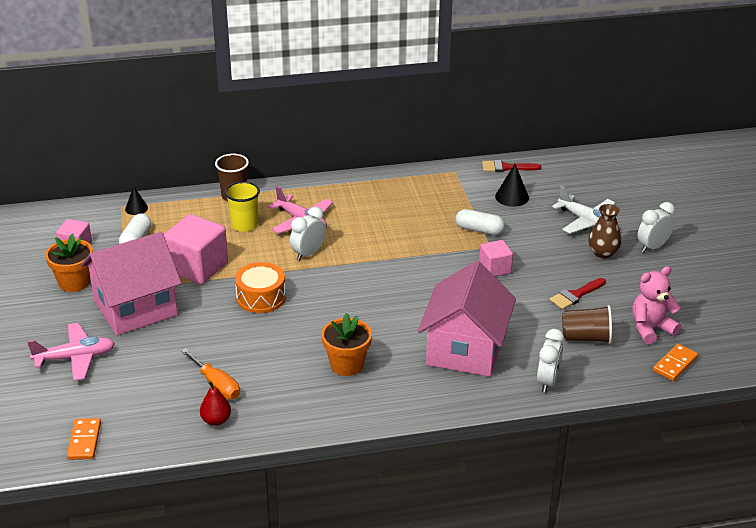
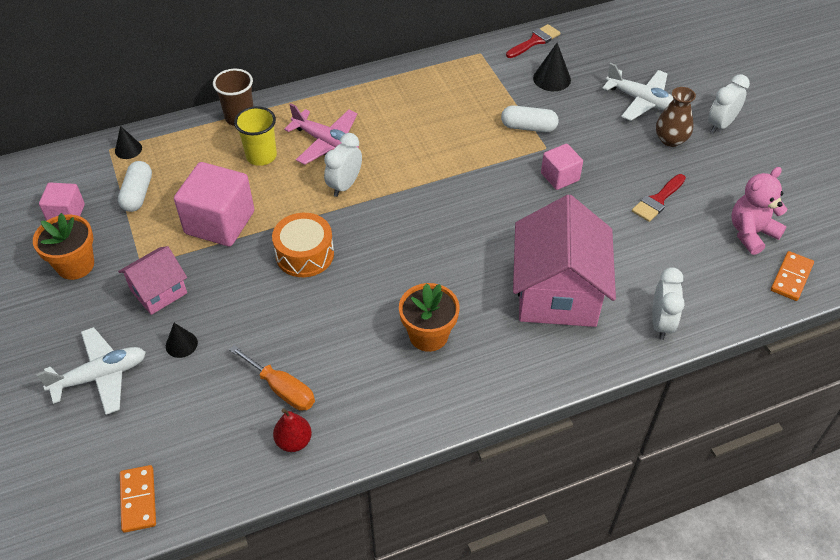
camera: 10 degrees left, 15 degrees up
pink plane [27,323,115,381] -> white plane [36,327,146,415]
pink house [81,232,182,335] -> pink house [118,246,187,315], size x0.54
red brush [482,160,541,172] -> red brush turned 150 degrees clockwise [506,24,561,58]
brown cup [562,305,612,344] -> none
none -> black cone [166,323,198,358]

